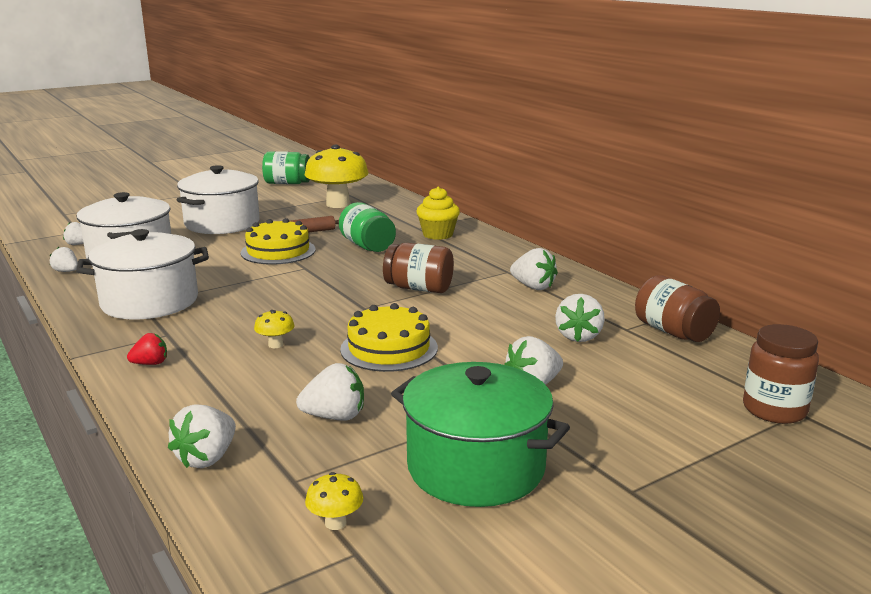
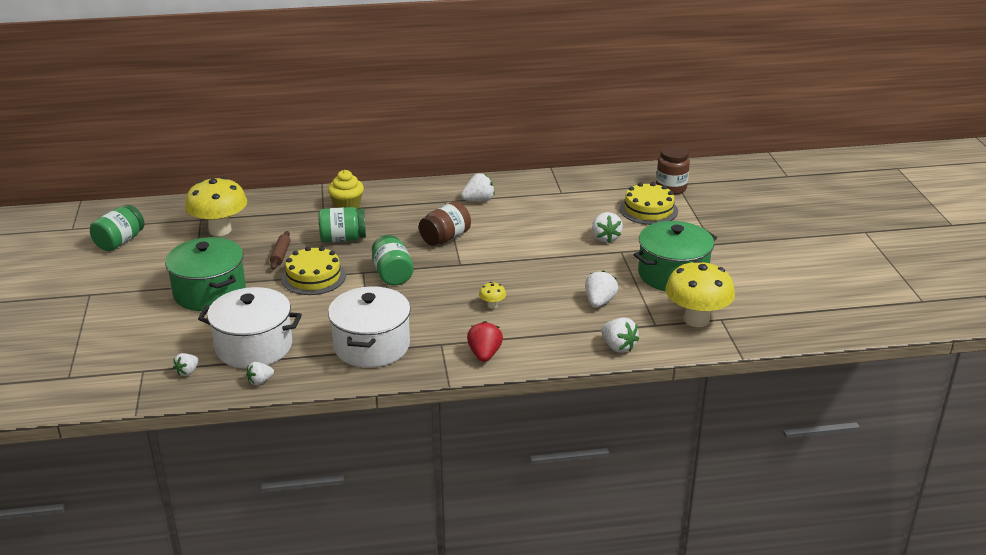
camera: 65 degrees left, 10 degrees up
red strawberry [127,333,167,365] -> red strawberry [467,321,503,362], size x1.56
white pot [177,165,260,234] -> green pot [165,237,246,311]
yellow mushroom [305,472,363,530] -> yellow mushroom [665,260,735,327], size x2.45
yellow cake [340,303,438,372] -> yellow cake moved to [620,182,678,225]
white strawberry [555,294,605,342] -> none
brown jar [635,275,720,342] -> none
none -> green jar [372,235,414,286]

